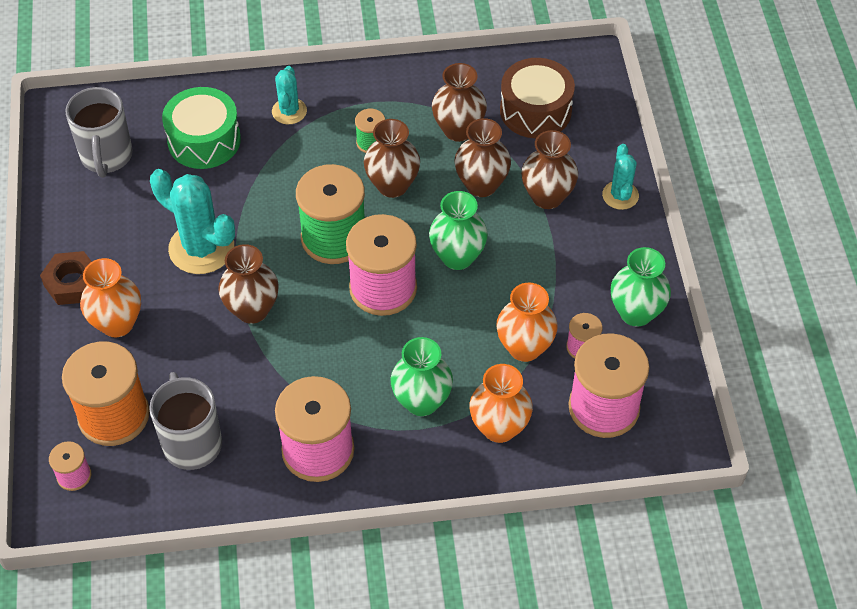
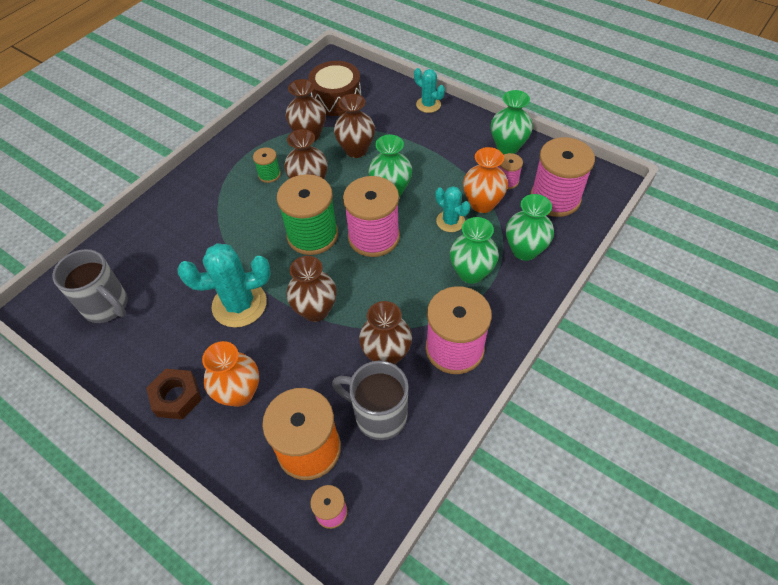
camera: 45 degrees left, 0 degrees up
green drum [162,87,241,169] -> none
turquoise cactus [272,66,307,124] -> turquoise cactus moved to [435,186,470,232]
orange vase [470,364,533,443] -> green vase [506,194,554,261]
brown vase [521,130,578,209] -> brown vase moved to [359,301,412,365]

